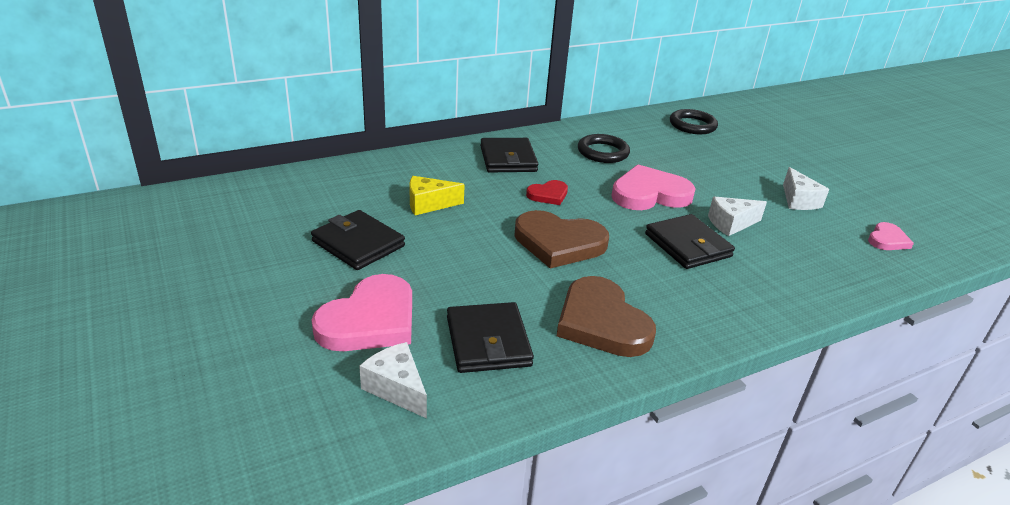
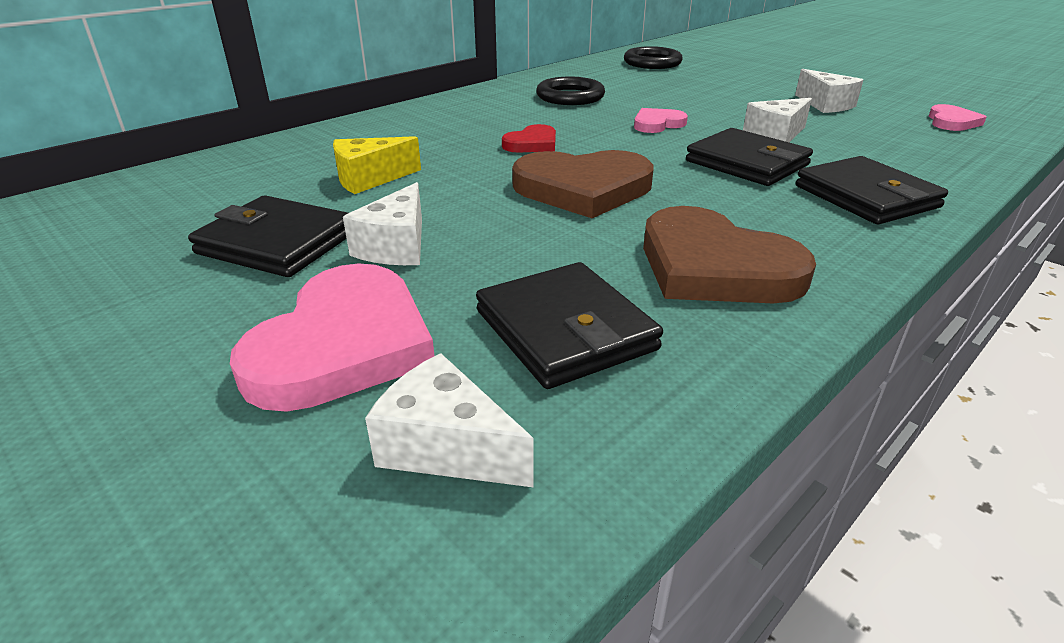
camera: 15 degrees left, 0 degrees up
black wallet [480,138,538,173] -> black wallet moved to [795,156,948,224]
pink heart [611,164,696,210] -> pink heart [634,108,688,133], size x0.52
none -> white cheese [343,182,422,265]

